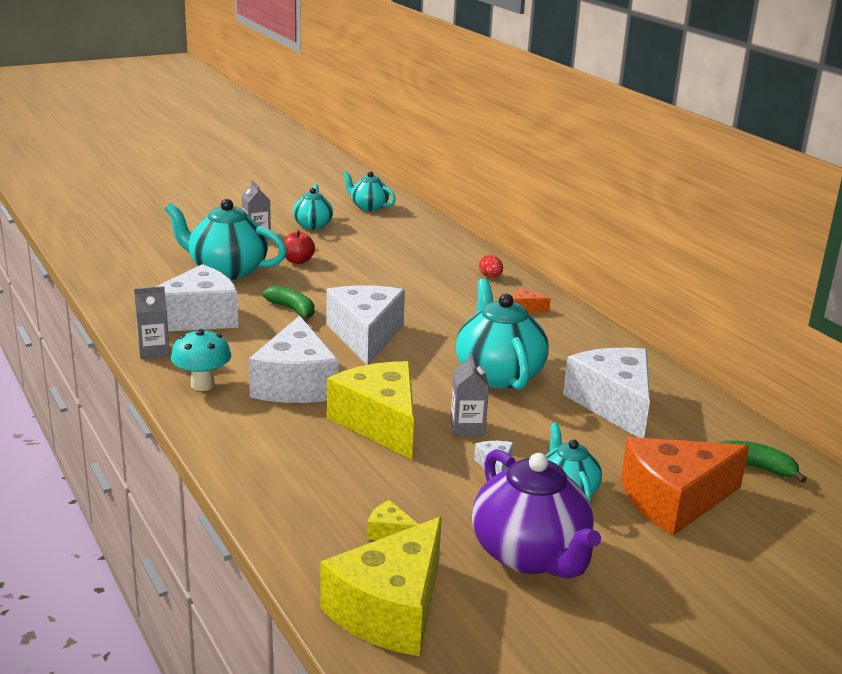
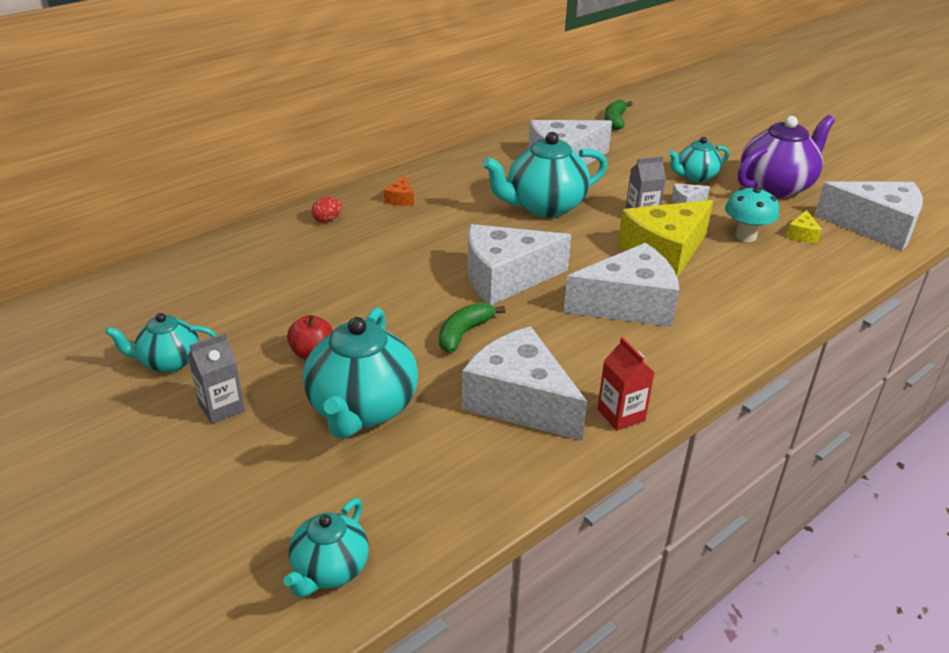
camera: 100 degrees left, 10 degrees up
grey carton [134,286,170,359] -> red carton [597,337,655,431]
turquoise mushroom [171,329,231,391] -> turquoise mushroom moved to [725,187,779,242]
yellow cheese [321,517,442,656] -> white cheese [814,181,923,251]
turquoise teapot [343,171,396,211] -> turquoise teapot moved to [283,498,369,597]
orange cheese [621,437,749,536] -> none

